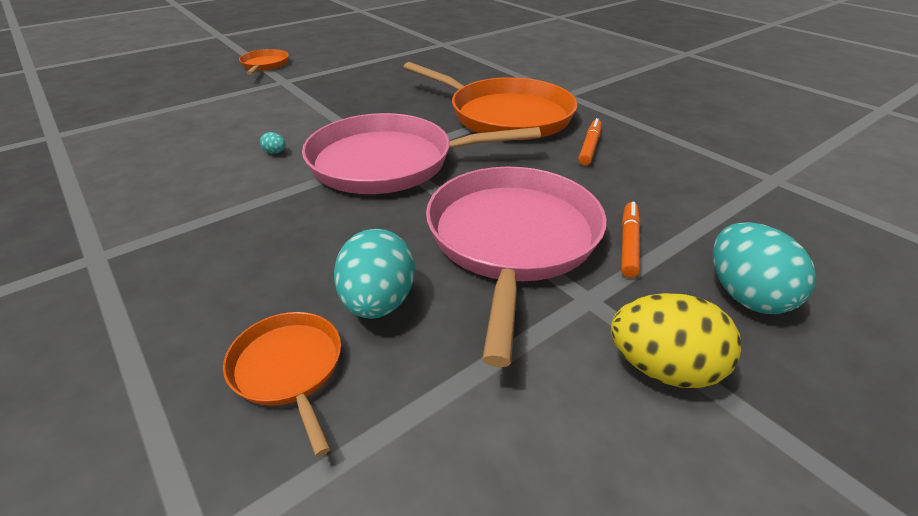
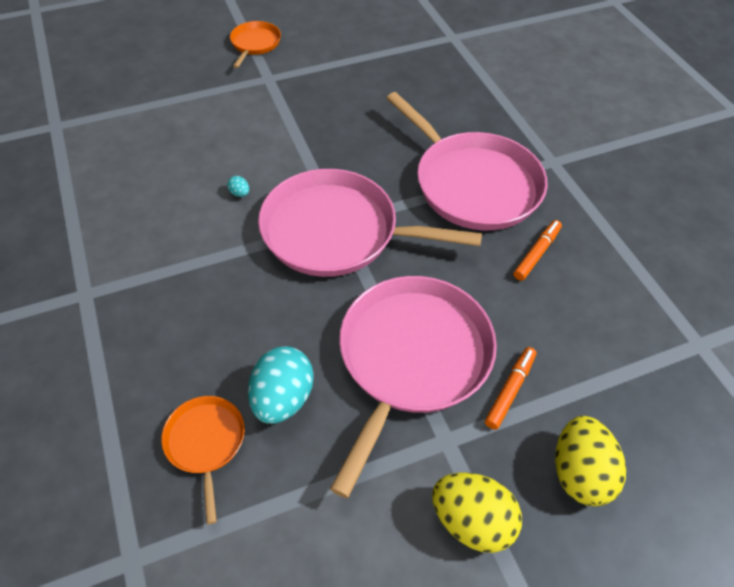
camera: 15 degrees right, 15 degrees up
orange pan [403,62,577,140] -> pink pan [386,92,548,230]
turquoise egg [713,222,816,314] -> yellow egg [555,416,626,506]

